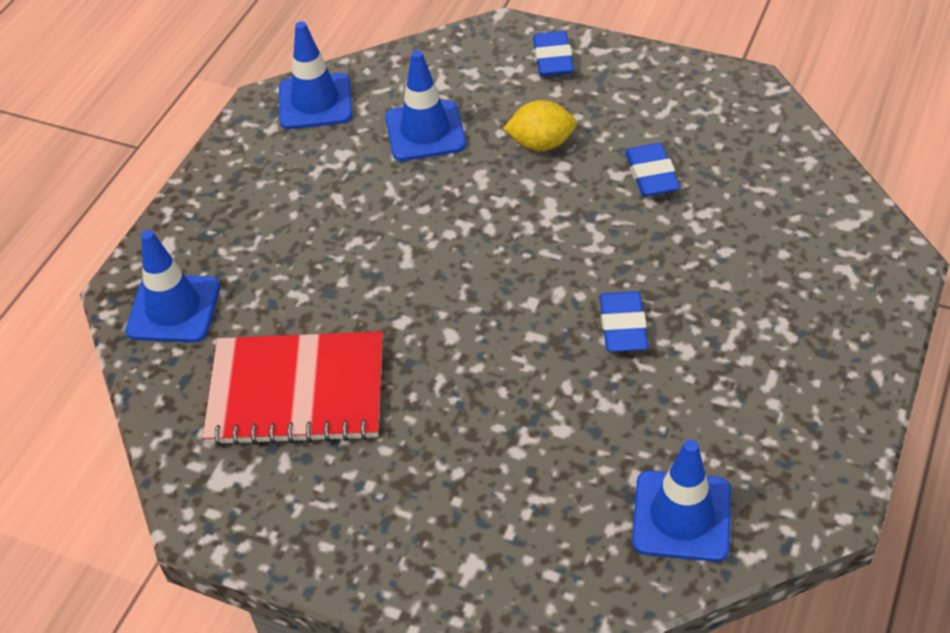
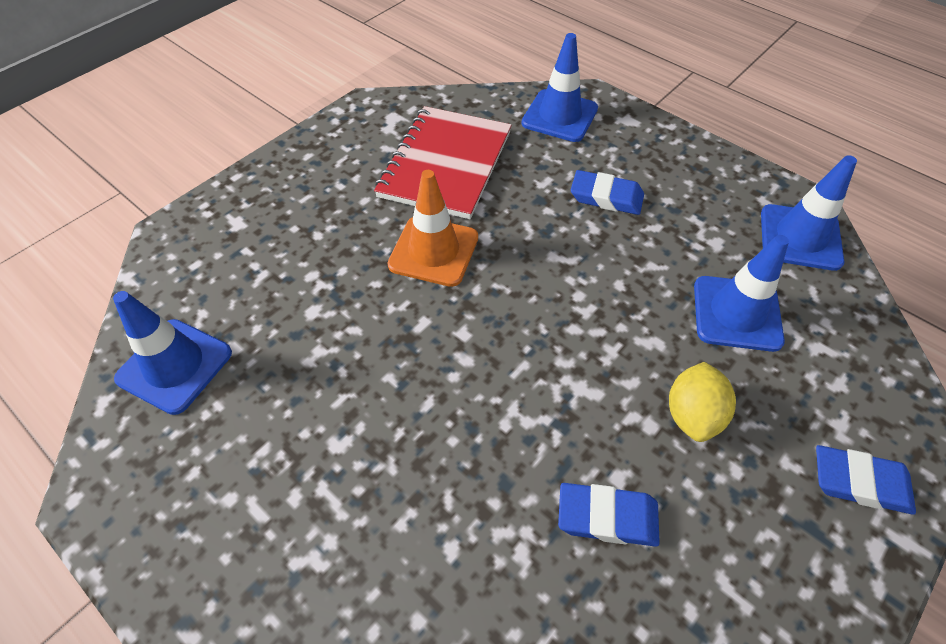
camera: 105 degrees right, 5 degrees up
blue eraser [600,291,648,352] -> blue eraser moved to [571,170,644,215]
none -> orange traffic cone [388,170,478,287]

